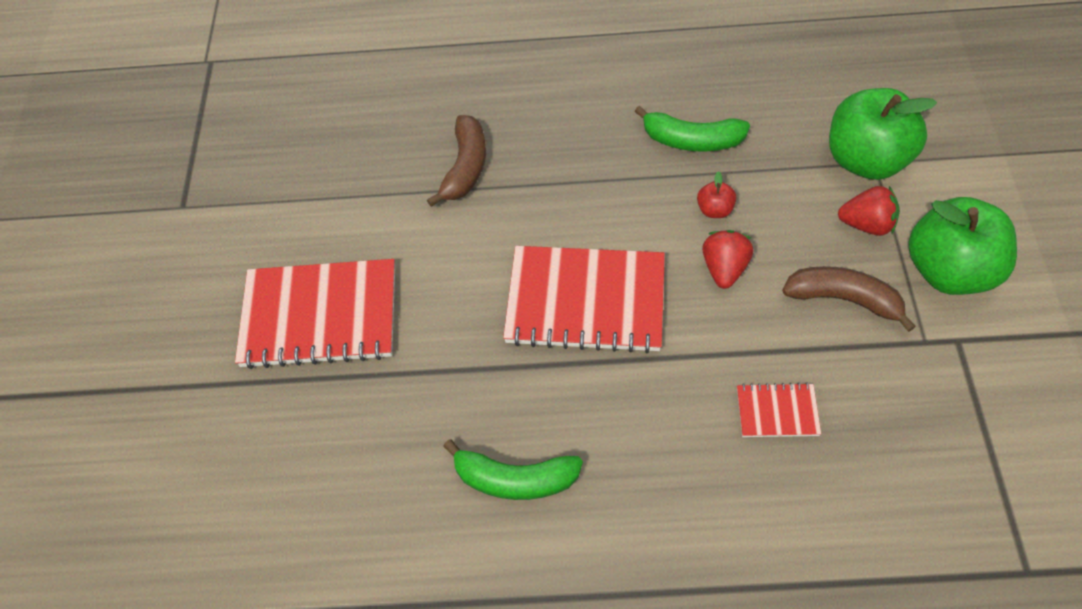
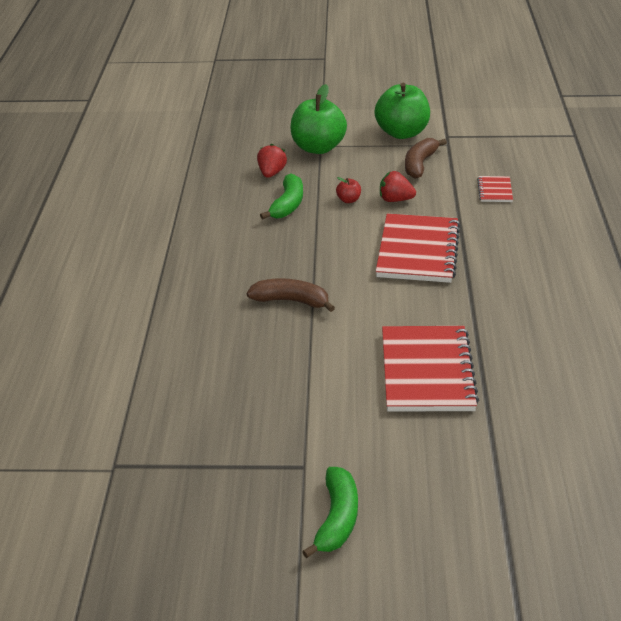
camera: 90 degrees left, 20 degrees down
green banana [443,440,583,500] -> green banana moved to [302,467,358,558]
red strawberry [838,186,900,236] -> red strawberry moved to [257,144,287,178]

